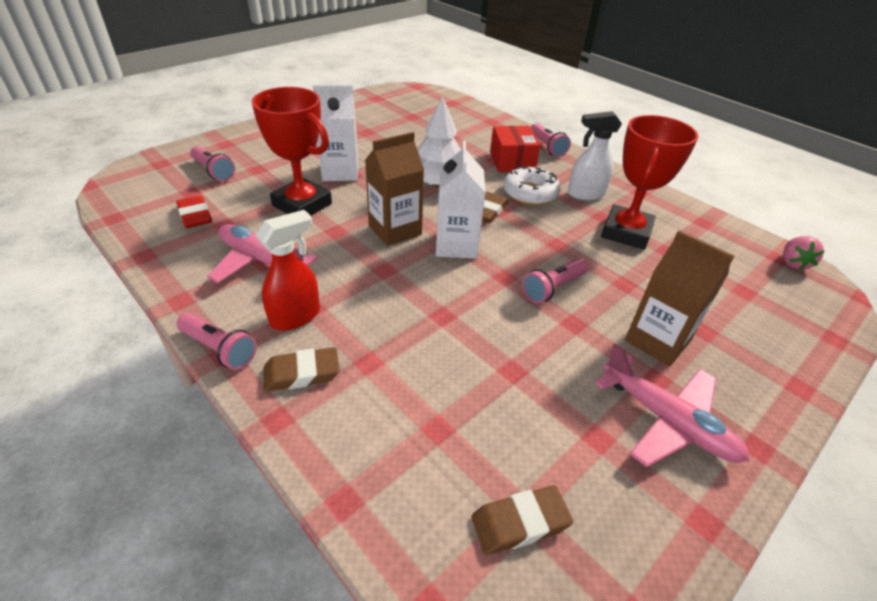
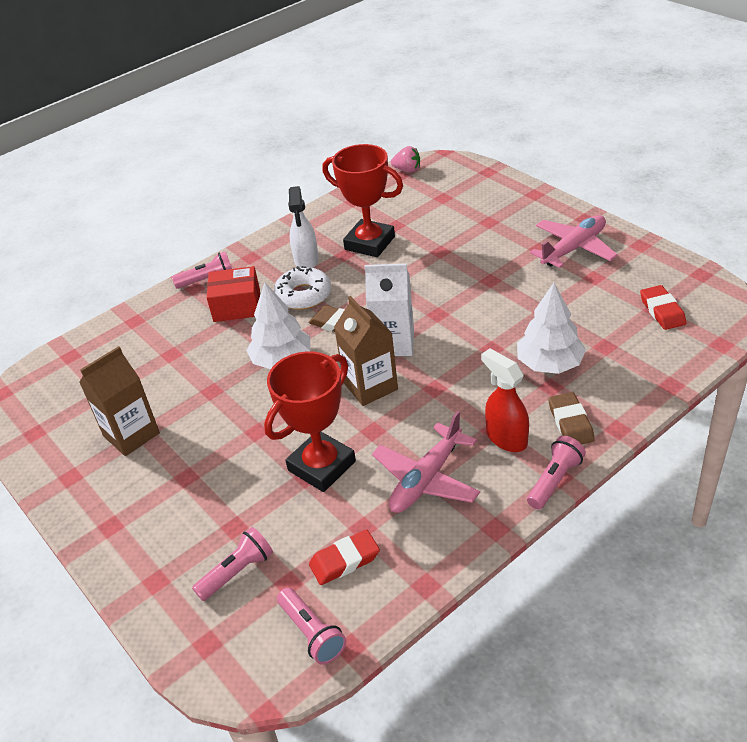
camera: 80 degrees left, 0 degrees up
white carton [313,85,358,181] -> none
brown eraser [472,485,573,555] -> red eraser [640,285,687,330]
pink flashlight [522,258,588,303] -> pink flashlight moved to [277,588,346,664]
brown carton [625,231,734,366] -> brown carton moved to [79,346,160,456]
none -> white tree [517,283,586,374]

